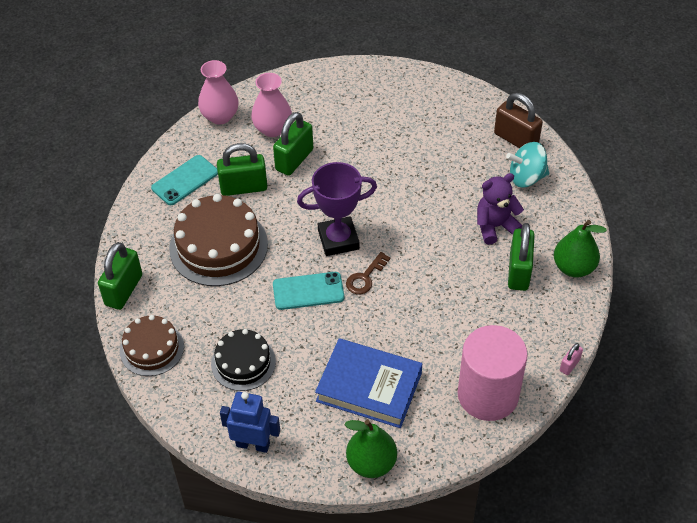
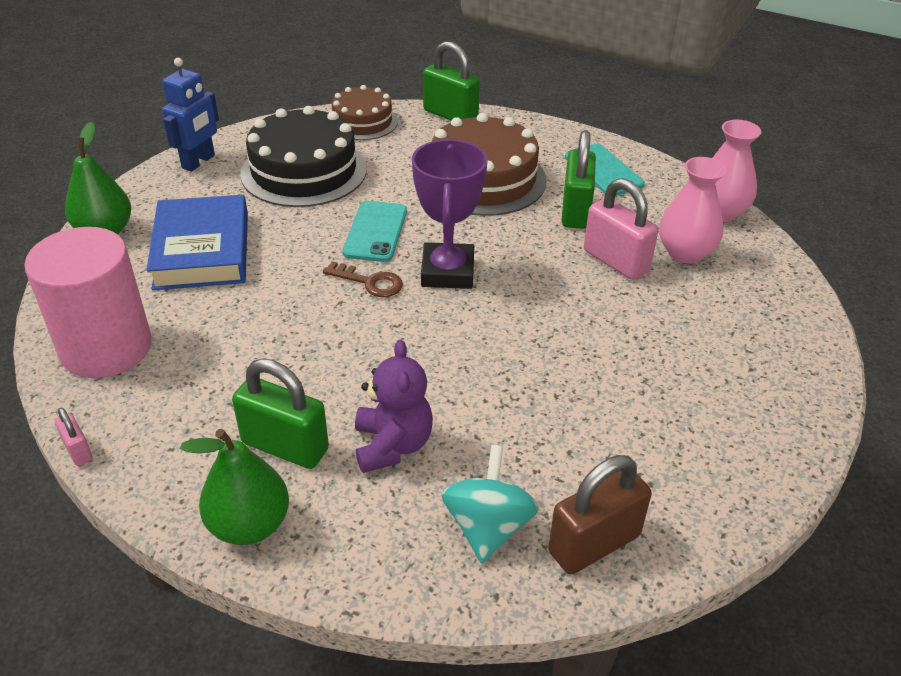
camera: 105 degrees right, 10 degrees down
black cake [211,329,276,391] -> black cake [240,106,367,207], size x1.64
green padlock [273,112,314,176] -> pink padlock [584,178,658,280]
blue book [315,338,422,428] -> blue book turned 45 degrees counterclockwise [146,195,248,290]
brown key [346,252,390,295] -> brown key turned 150 degrees clockwise [323,261,403,297]

